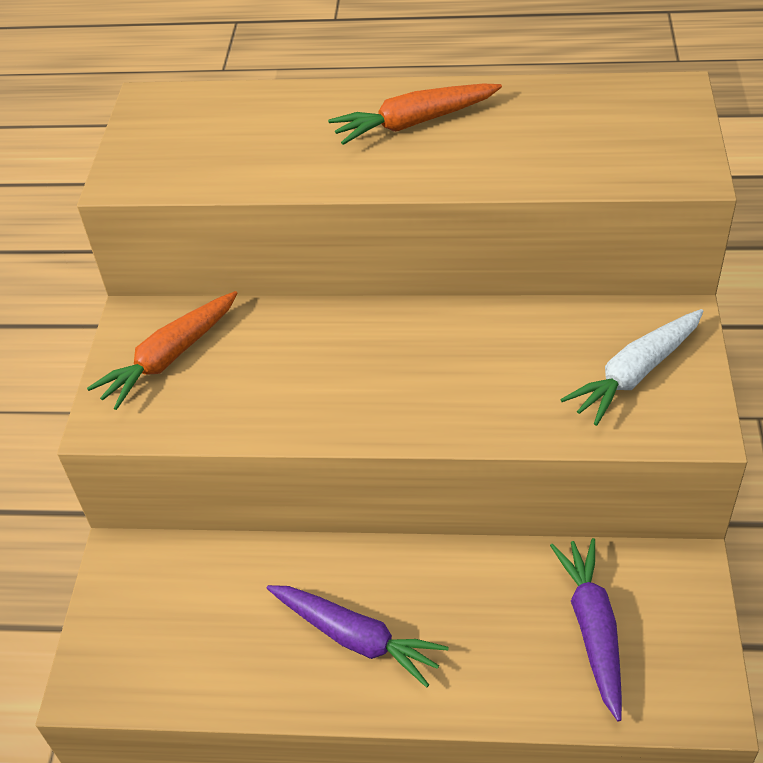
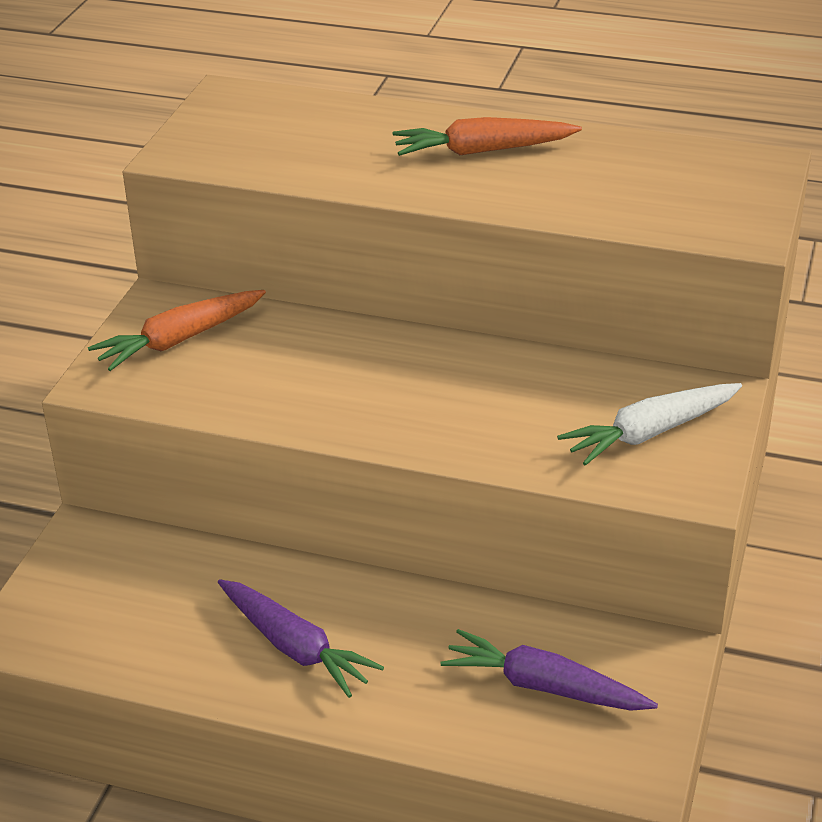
camera: 10 degrees right, 10 degrees down
purple carrot [550,538,622,722] -> purple carrot turned 75 degrees counterclockwise [440,629,658,711]

